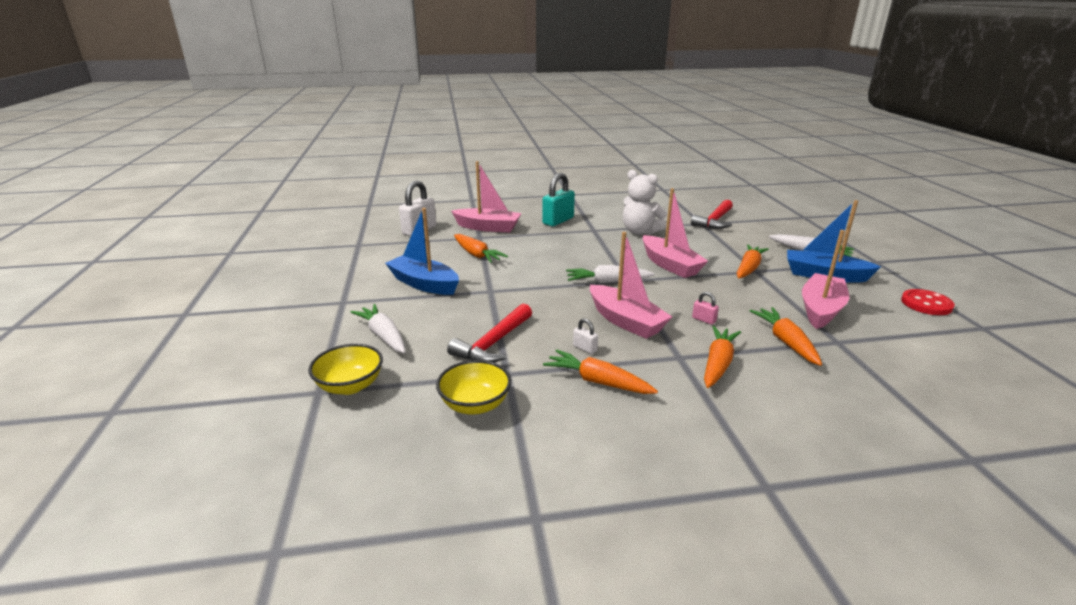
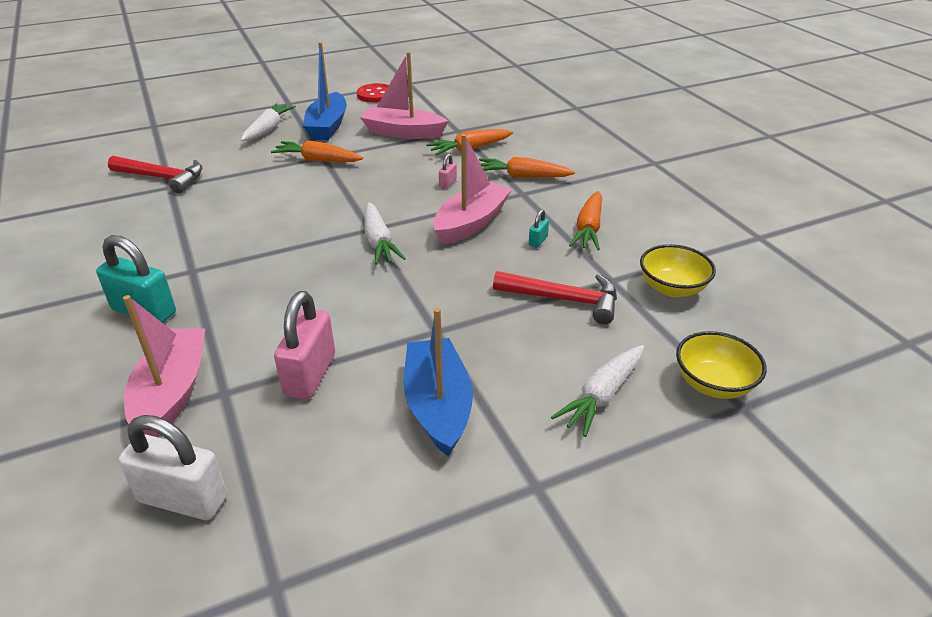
camera: 105 degrees left, 10 degrees up
blue boat [385,208,459,295] -> blue boat turned 150 degrees clockwise [404,308,473,456]
orange carrot [454,234,508,263] -> pink padlock [274,291,335,400]
white padlock [573,318,598,354] -> turquoise padlock [529,209,549,248]
white teddy bear [623,170,667,235] -> none
pink boat [643,188,708,278] -> none

